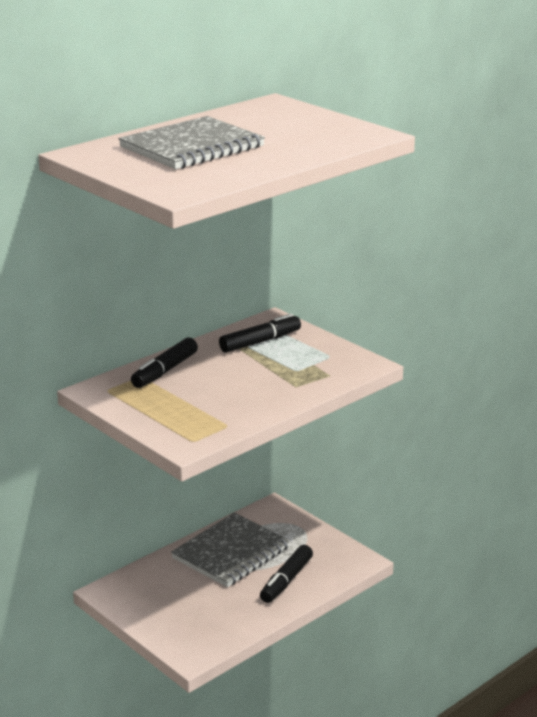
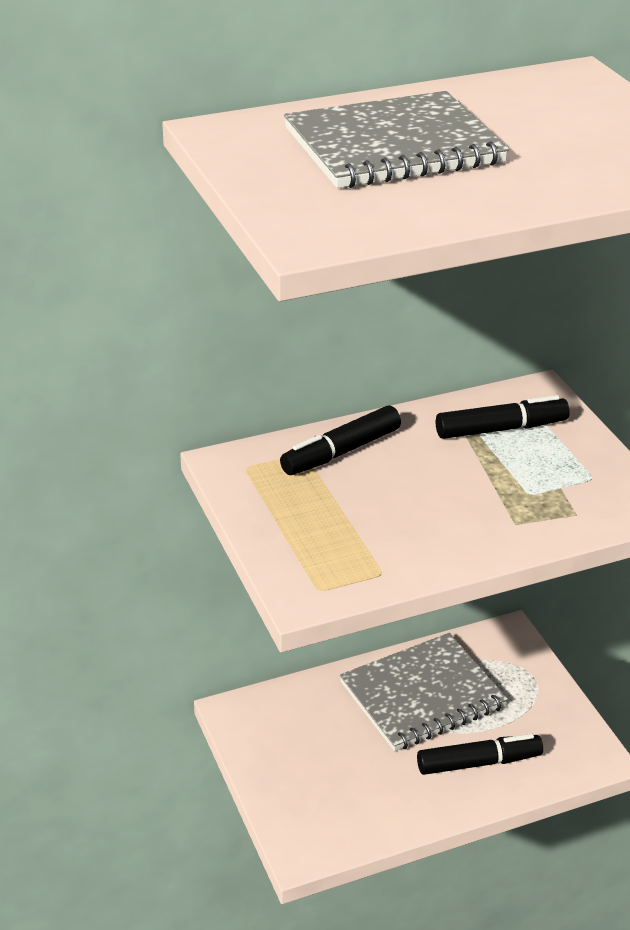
camera: 20 degrees right, 10 degrees up
black marker [260,545,313,603] -> black marker turned 150 degrees counterclockwise [417,734,543,775]

